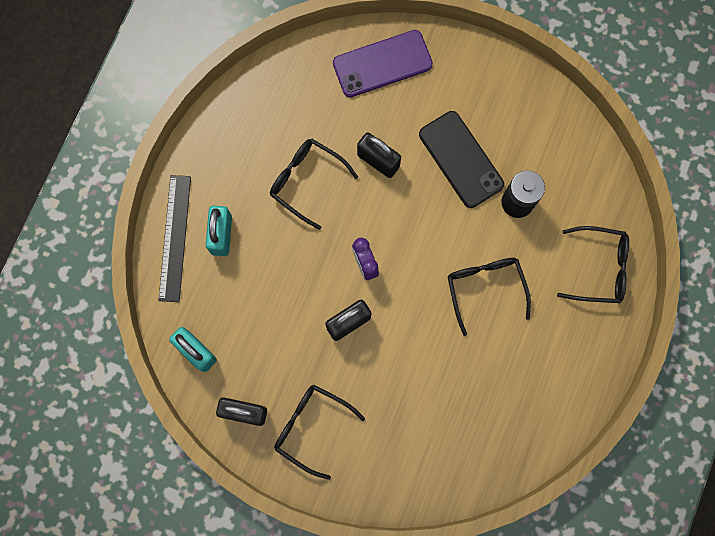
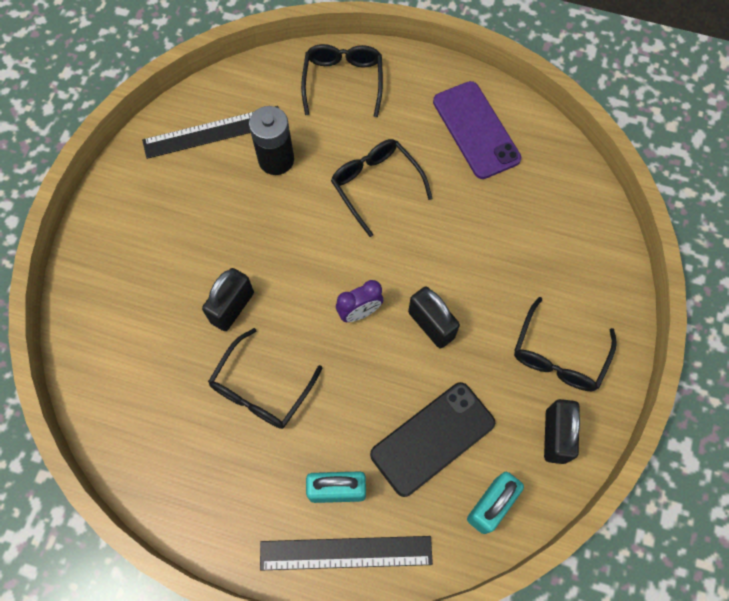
camera: 95 degrees left, 10 degrees down
purple phone [333,30,433,97] -> purple phone moved to [433,81,521,179]
black phone [419,111,504,208] -> black phone moved to [370,382,495,497]
black glasses [448,258,531,336] -> black glasses turned 75 degrees clockwise [331,139,433,237]
none -> black ruler [142,106,279,159]

